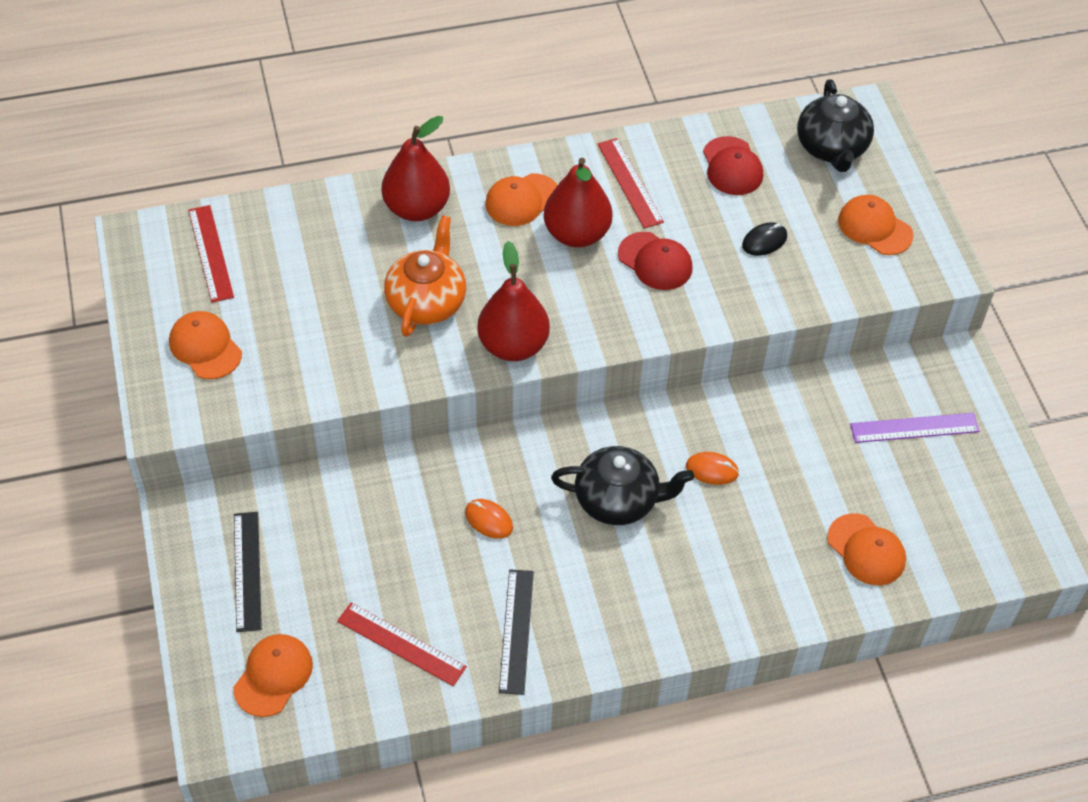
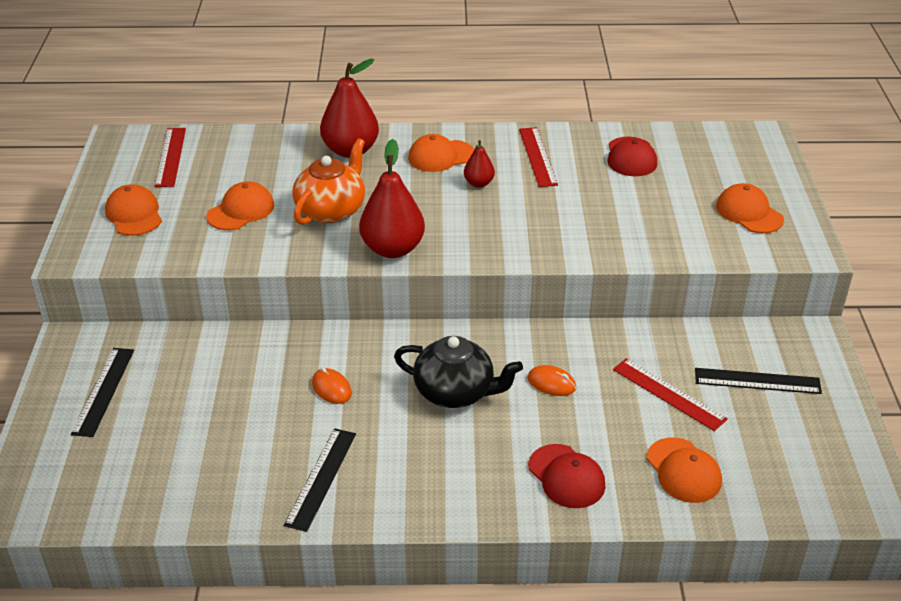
camera: 15 degrees right, 15 degrees down
orange cap [233,634,313,717] -> orange cap moved to [207,181,274,230]
red ruler [337,602,467,686] -> red ruler moved to [613,358,728,431]
red pear [544,158,612,247] -> red pear [464,140,495,188], size x0.51
red cap [618,232,692,290] -> red cap moved to [528,444,605,508]
black mouse [742,222,787,256] -> none
black teapot [797,79,874,172] -> none
purple ruler [850,413,979,443] -> black ruler [695,368,822,394]

